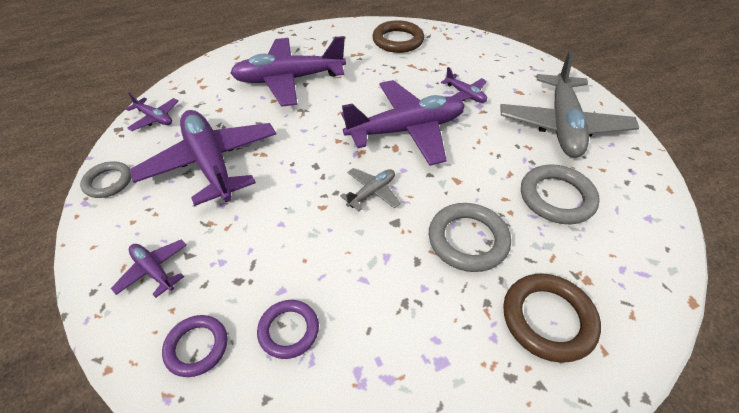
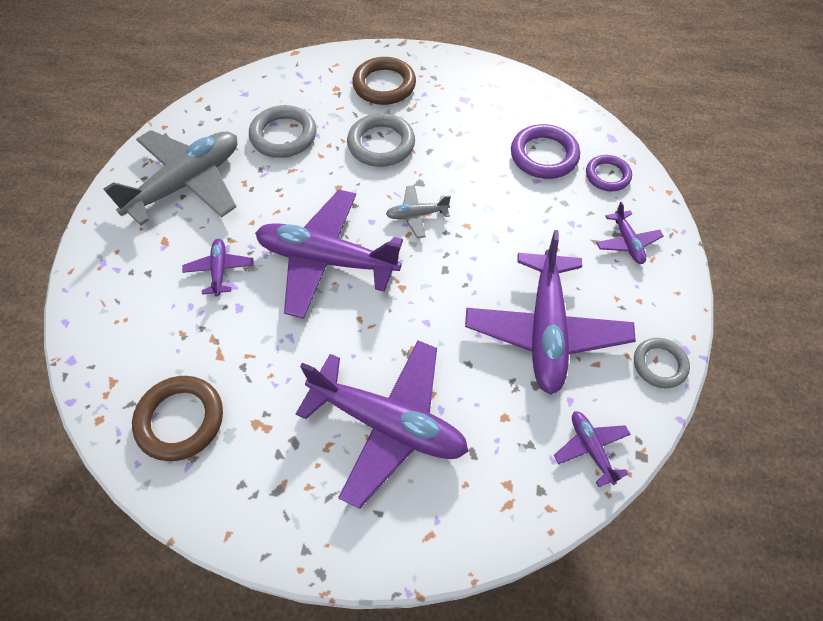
camera: 145 degrees left, 10 degrees up
purple ring [257,300,319,359] -> purple ring [511,124,580,179], size x1.54

